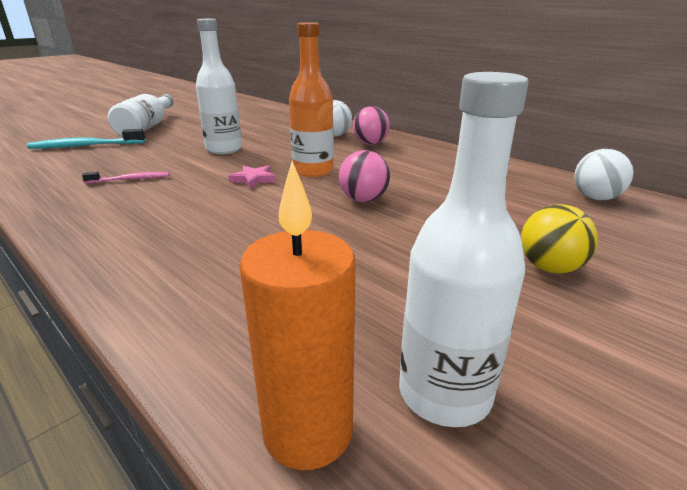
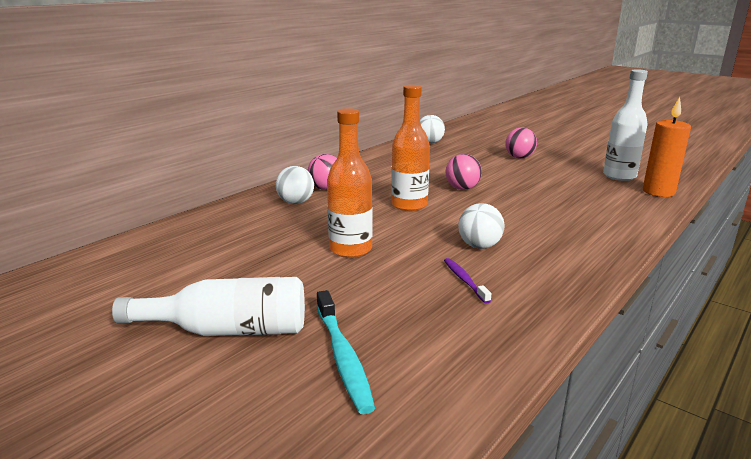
camera: 95 degrees left, 5 degrees down
pink toothbrush [82,172,169,184] -> purple toothbrush [444,258,491,304]
white bottle [196,19,242,154] -> orange bottle [327,108,373,258]
pink star [228,165,276,189] -> none
yellow ball [521,204,598,274] -> pink ball [505,127,537,159]
none -> white ball [458,203,504,249]

